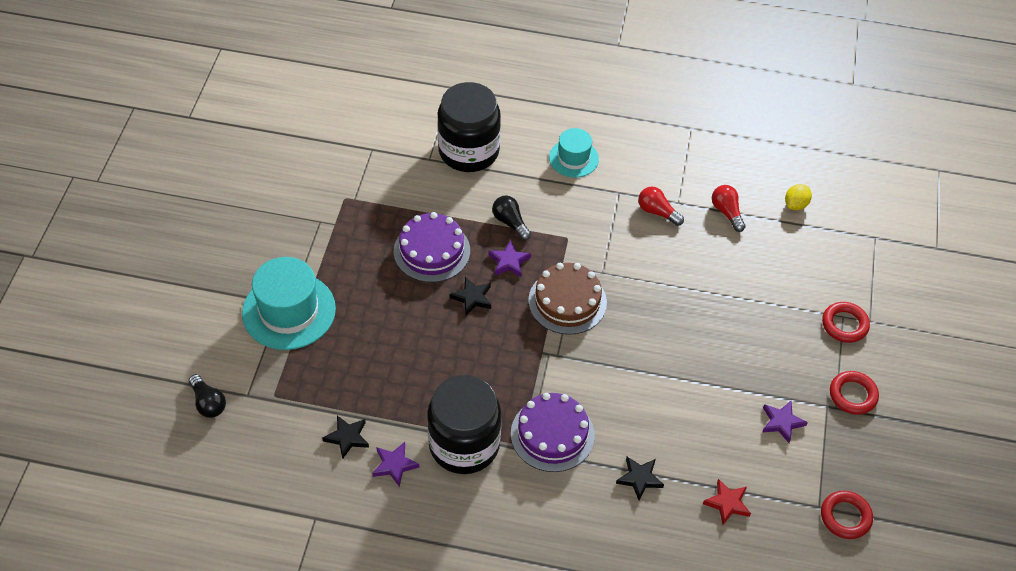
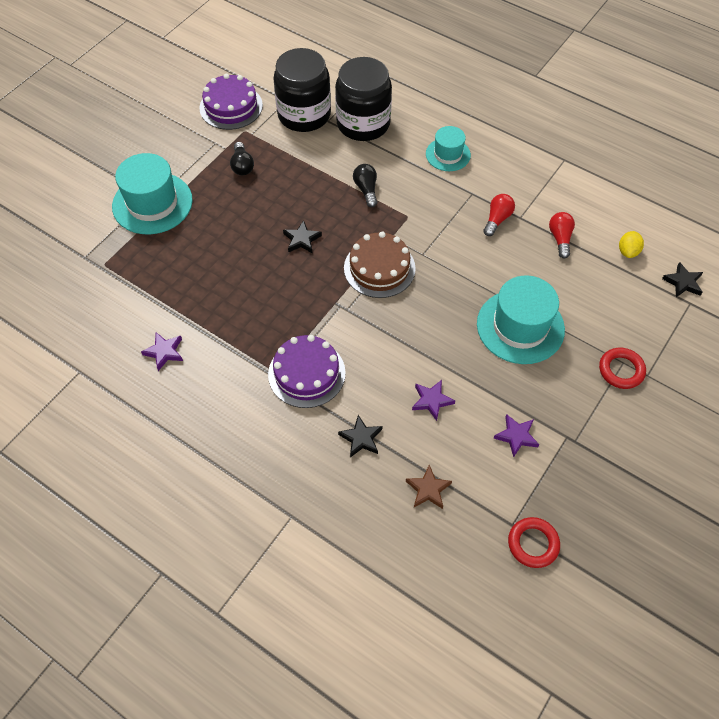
camera: 25 degrees right, 5 degrees up
black light bulb [189,374,226,418] -> black light bulb moved to [230,142,254,175]
black star [322,415,369,459] -> black star moved to [662,262,703,297]
purple cake [394,212,470,282] -> purple cake moved to [199,74,263,130]
black jar [427,375,501,474] -> black jar moved to [273,48,331,132]
purple star [489,240,531,277] -> purple star moved to [412,380,455,421]
red light bulb [638,187,684,226] -> red light bulb turned 60 degrees clockwise [483,194,515,236]
red star [703,479,751,525] -> brown star [406,465,452,509]
yellow lemon [785,184,812,210] -> yellow lemon turned 45 degrees counterclockwise [619,231,644,258]
red ring [830,371,879,415] -> none
none -> turquoise hat [477,275,565,364]

